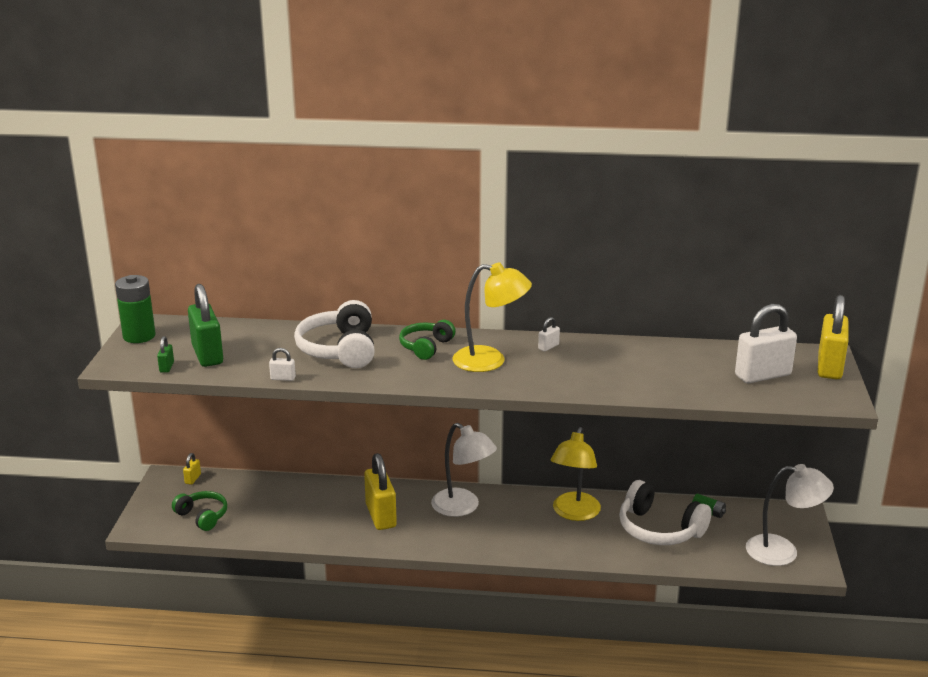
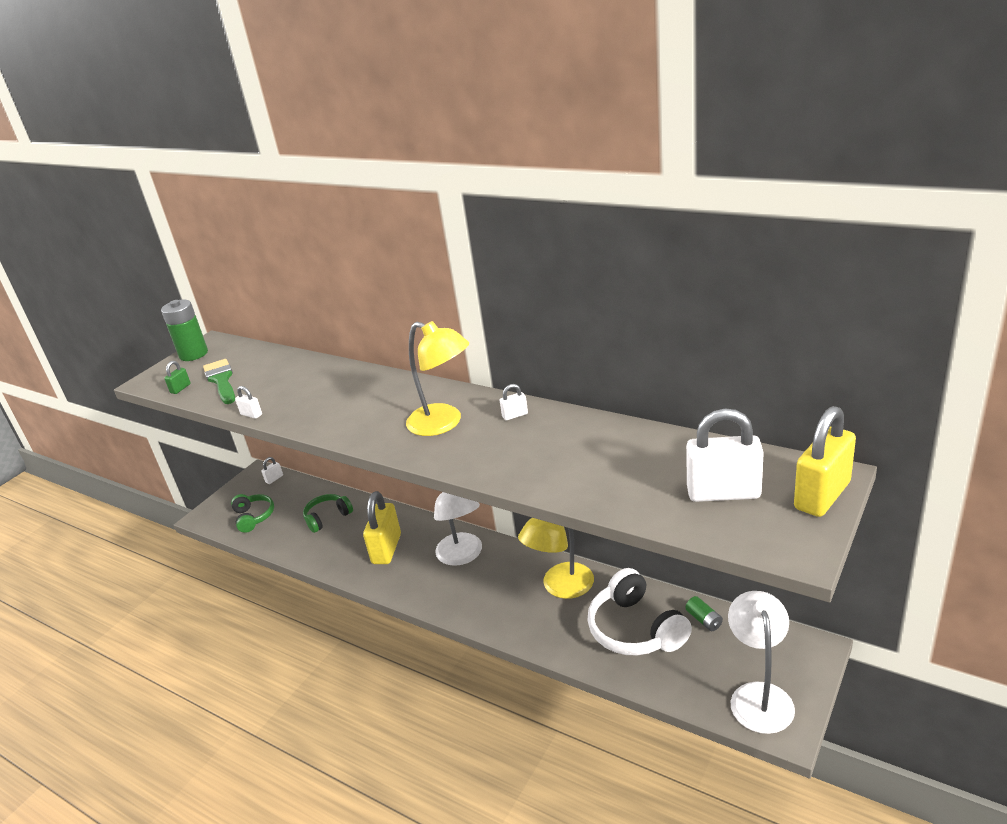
camera: 30 degrees right, 5 degrees up
yellow padlock [183,453,201,485] -> white padlock [261,457,283,484]
green padlock [188,284,223,367] -> green brush [203,359,235,404]
white headphones [294,300,375,368] -> none
green headphones [399,320,455,360] -> green headphones moved to [303,494,353,533]
white lamp [746,464,834,566] -> white lamp turned 120 degrees counterclockwise [728,591,795,734]

